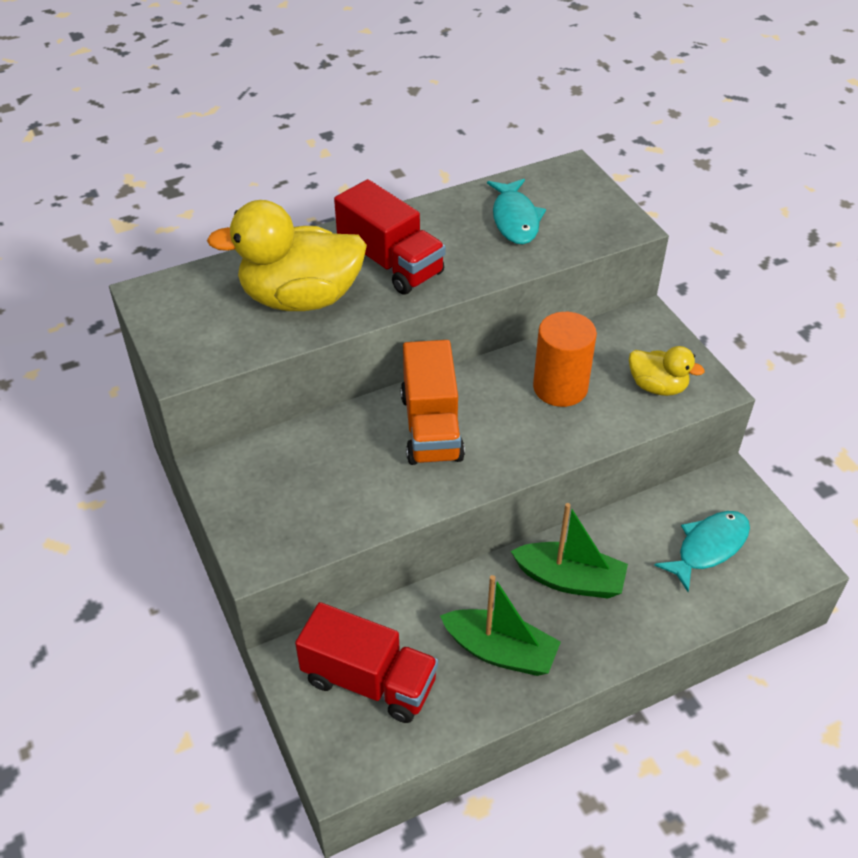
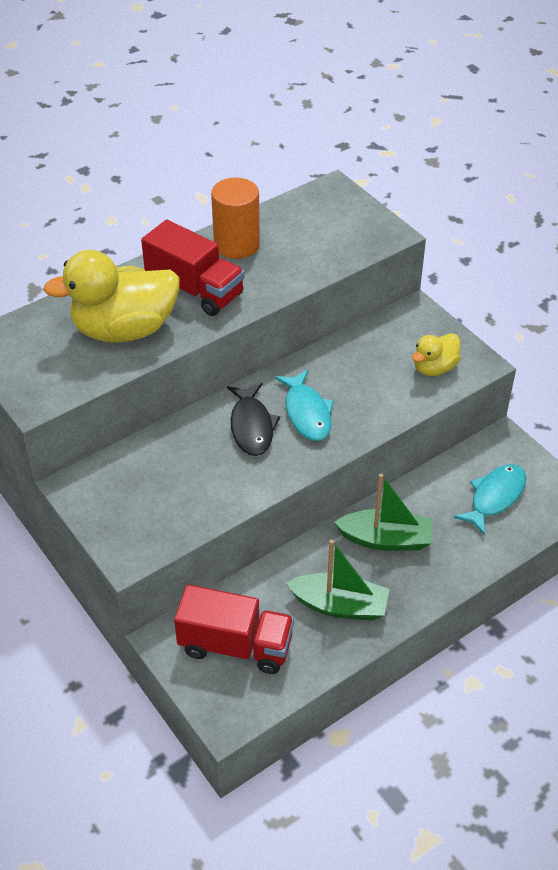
camera: 10 degrees left, 0 degrees up
orange truck [401,340,465,465] -> black fish [227,383,280,456]
turquoise fish [487,179,546,244] -> turquoise fish moved to [274,370,334,441]
orange cylinder [533,312,597,407] -> orange cylinder moved to [211,178,260,259]
yellow duck [629,346,705,396] -> yellow duck turned 120 degrees clockwise [412,333,461,376]

